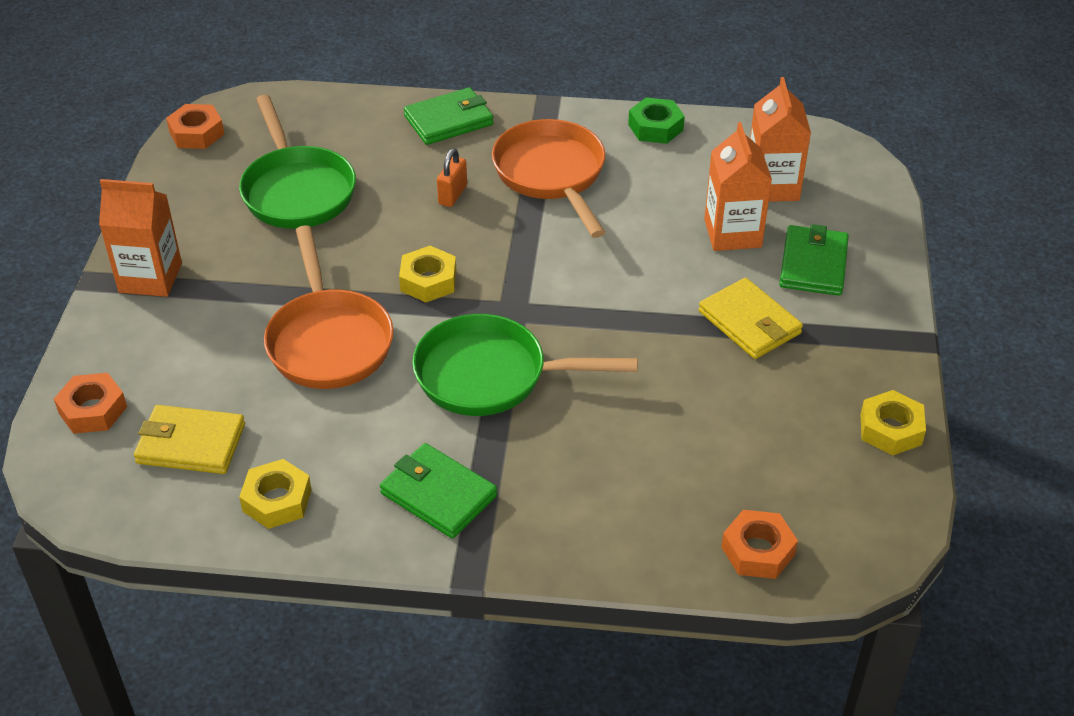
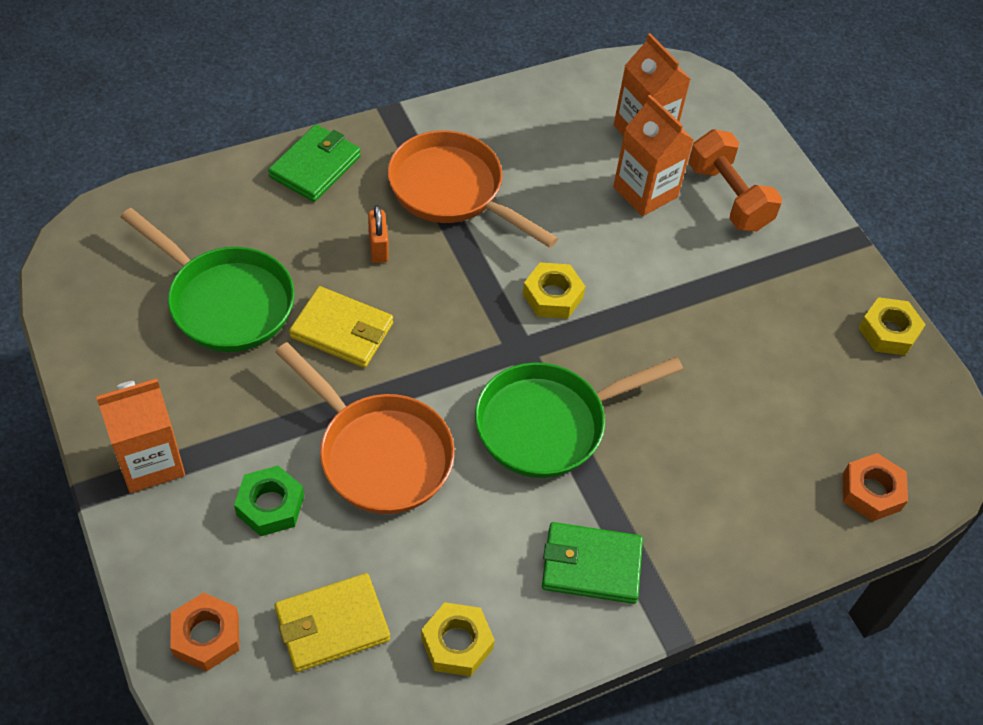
camera: 35 degrees left, 10 degrees up
orange nut [166,104,224,149] -> none
yellow nut [399,246,456,302] -> yellow nut moved to [522,262,586,319]
green nut [628,97,685,144] -> green nut moved to [234,466,304,536]
yellow wallet [699,278,803,359] -> yellow wallet moved to [289,286,393,368]
green wallet [779,224,849,296] -> orange dumbbell [688,129,782,232]

